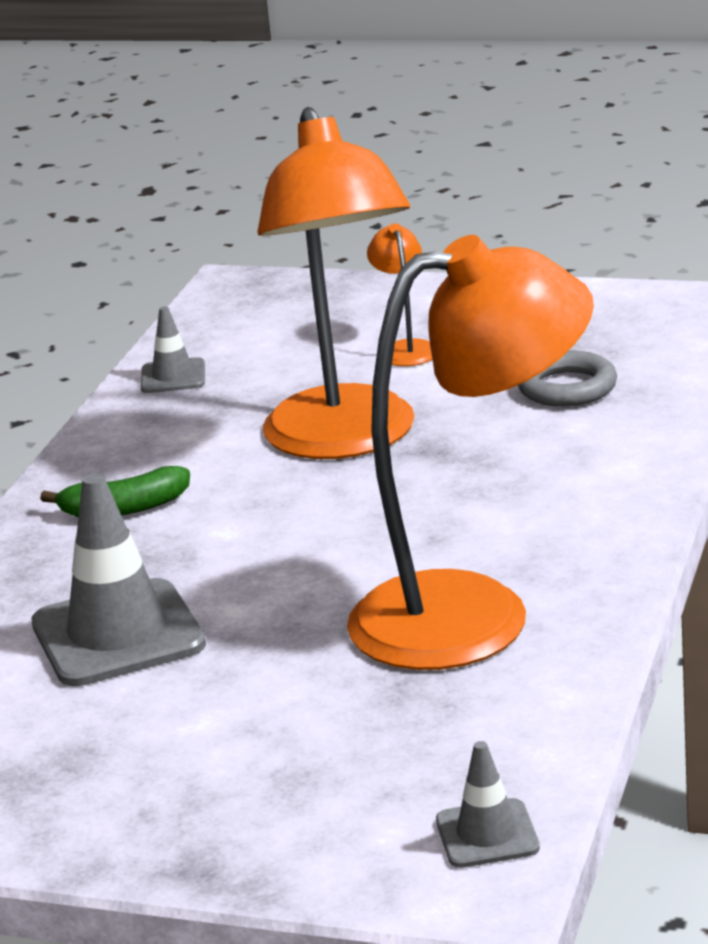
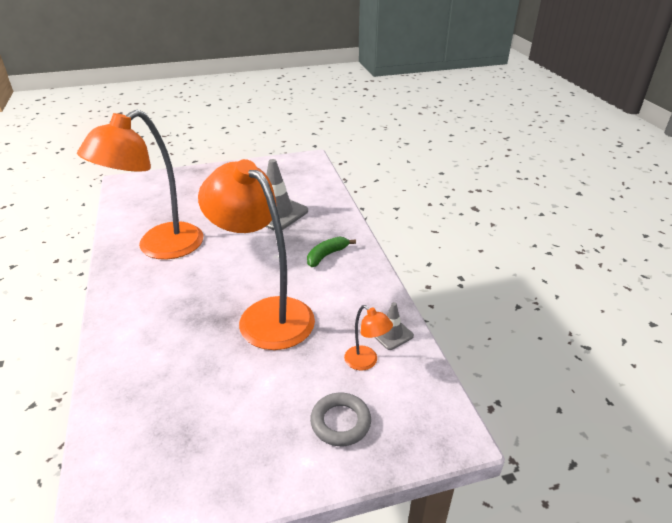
camera: 145 degrees right, 10 degrees up
orange lamp [367,223,432,366] -> orange lamp moved to [344,305,393,371]
grey traffic cone [436,741,540,868] -> none
grey ring [518,350,617,407] -> grey ring moved to [310,393,371,446]

